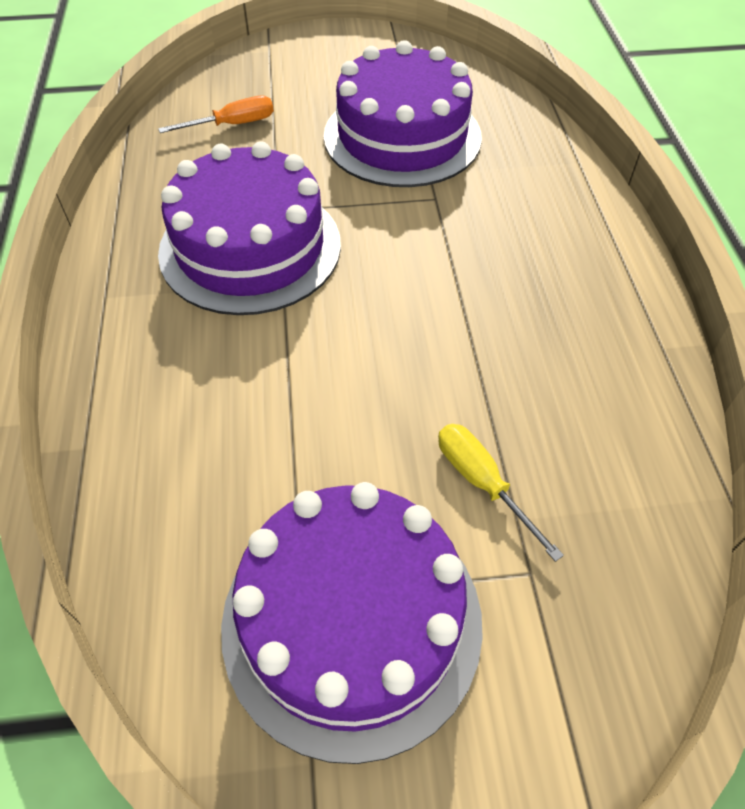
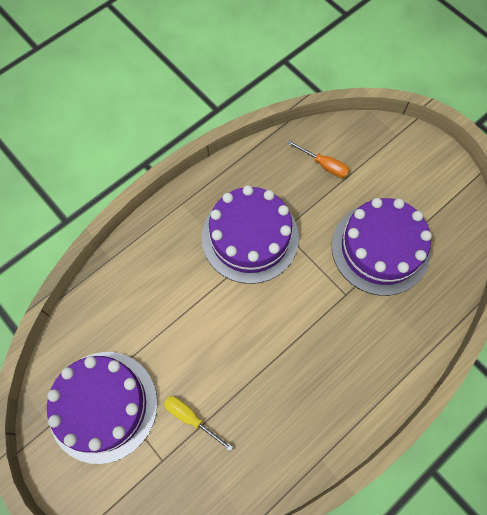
camera: 55 degrees right, 15 degrees up
yellow screwdriver [438,424,564,562] -> yellow screwdriver turned 75 degrees counterclockwise [164,396,233,451]

